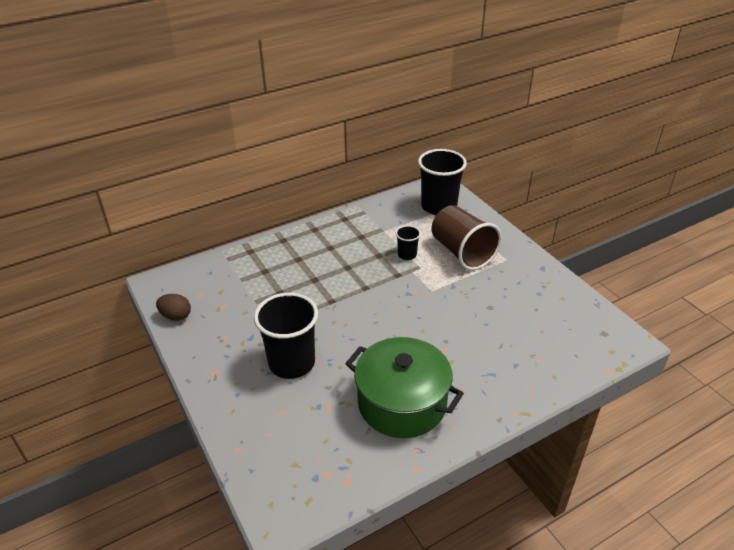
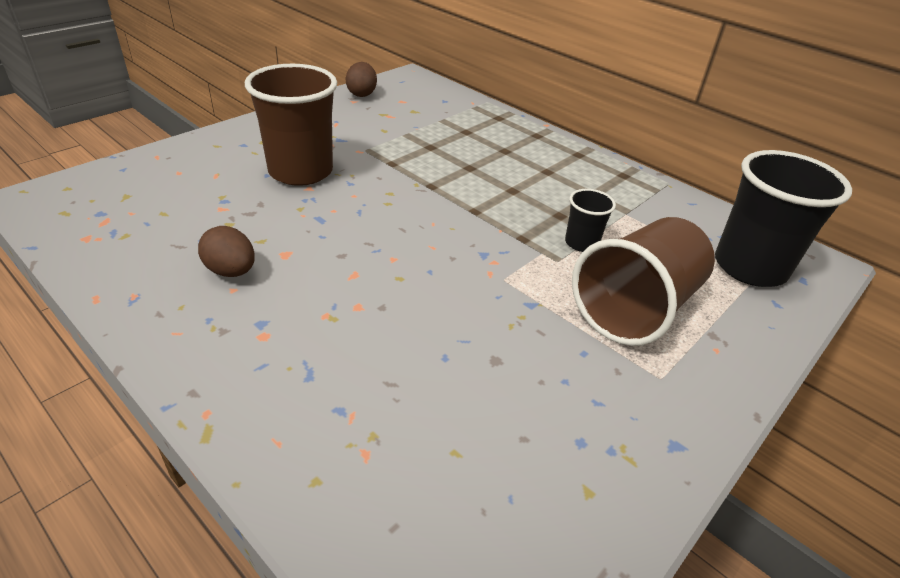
camera: 70 degrees right, 0 degrees up
black cup [254,293,318,379] -> brown cup [245,64,337,186]
green pot [345,337,464,438] -> brown egg [198,226,255,277]

